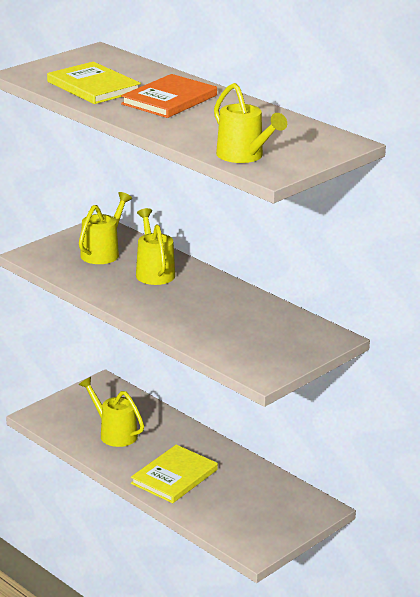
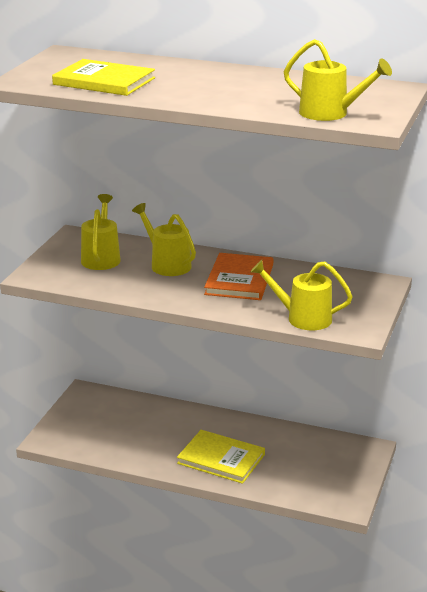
camera: 25 degrees left, 0 degrees up
yellow watering can [79,377,144,447] -> yellow watering can moved to [251,260,353,330]
orange book [121,74,217,118] -> orange book moved to [204,253,273,300]
yellow book [131,445,218,503] -> yellow book turned 75 degrees counterclockwise [177,430,265,484]

